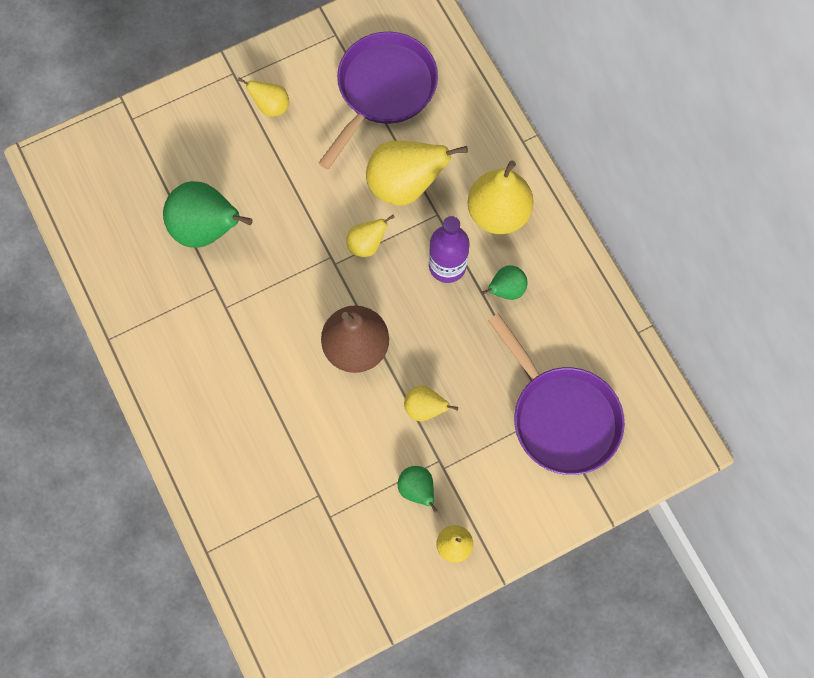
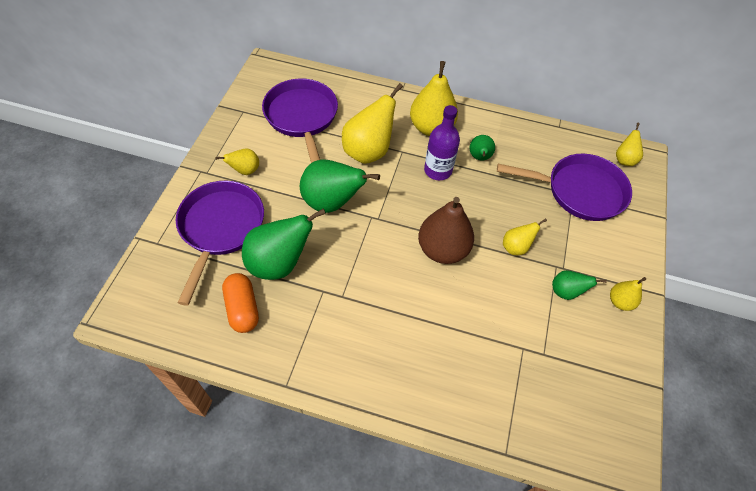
camera: 50 degrees left, 15 degrees down
yellow pear [346,215,395,257] -> yellow pear moved to [616,123,643,166]
none -> purple pan [176,181,264,306]
none -> orange capsule [222,273,259,333]
none -> green pear [300,159,380,213]

